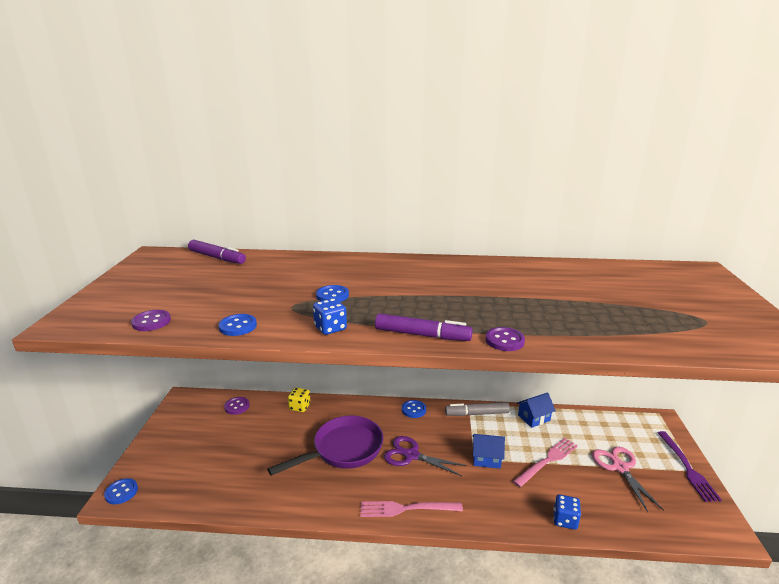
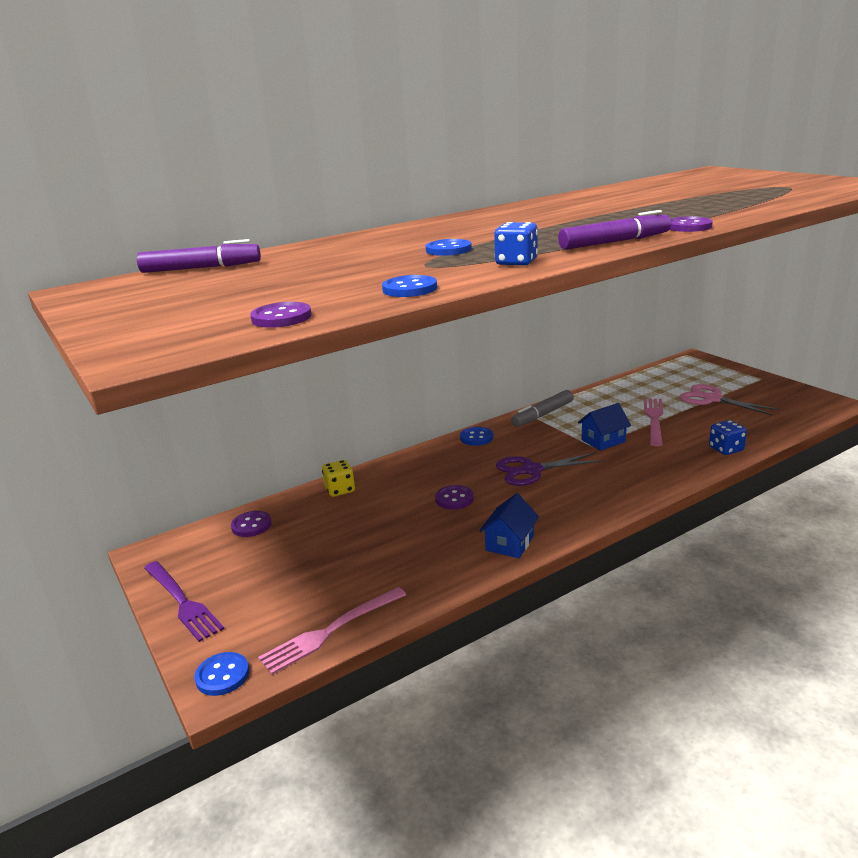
camera: 35 degrees left, 0 degrees up
purple pan [267,416,384,476] -> purple button [435,485,474,510]
pink fork [360,501,463,517] -> pink fork moved to [258,587,406,675]
blue house [516,392,556,428] -> blue house moved to [479,493,539,558]
purple fork [657,431,722,502] -> purple fork moved to [144,561,224,642]

